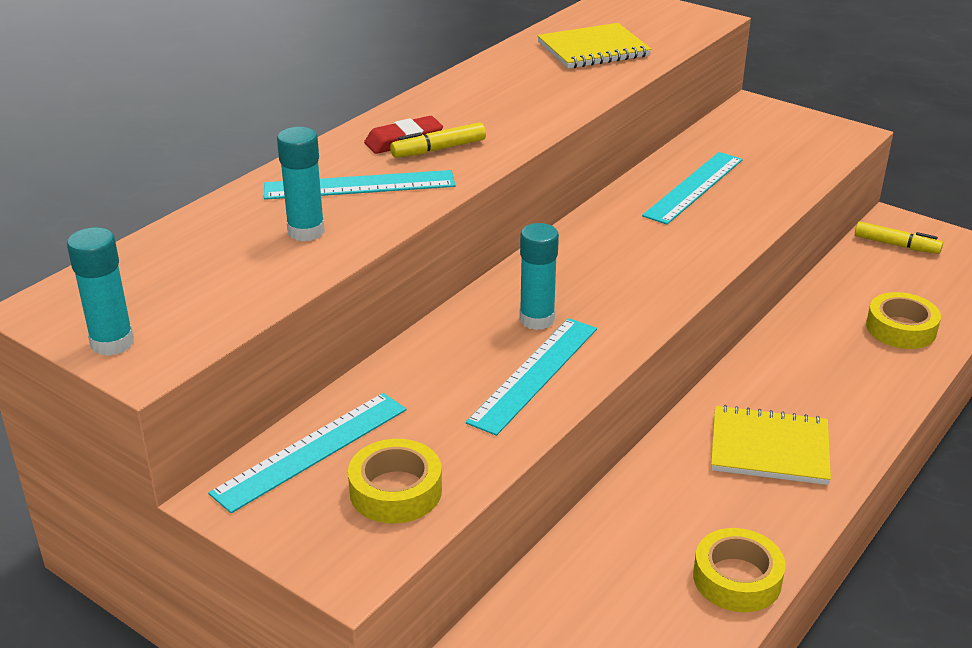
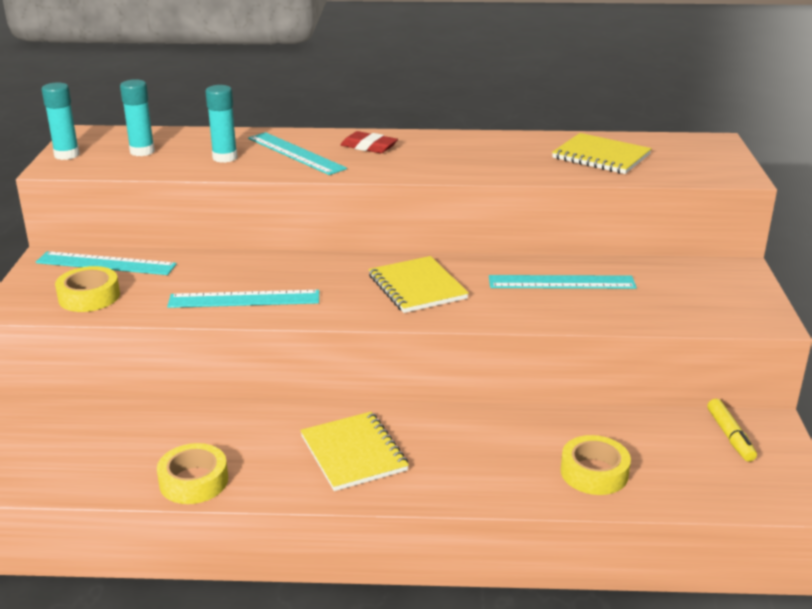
camera: 55 degrees right, 5 degrees down
yellow marker [390,122,486,158] -> none
turquoise glue stick [519,223,559,330] -> turquoise glue stick moved to [120,79,155,156]
none -> yellow notebook [369,256,469,313]

